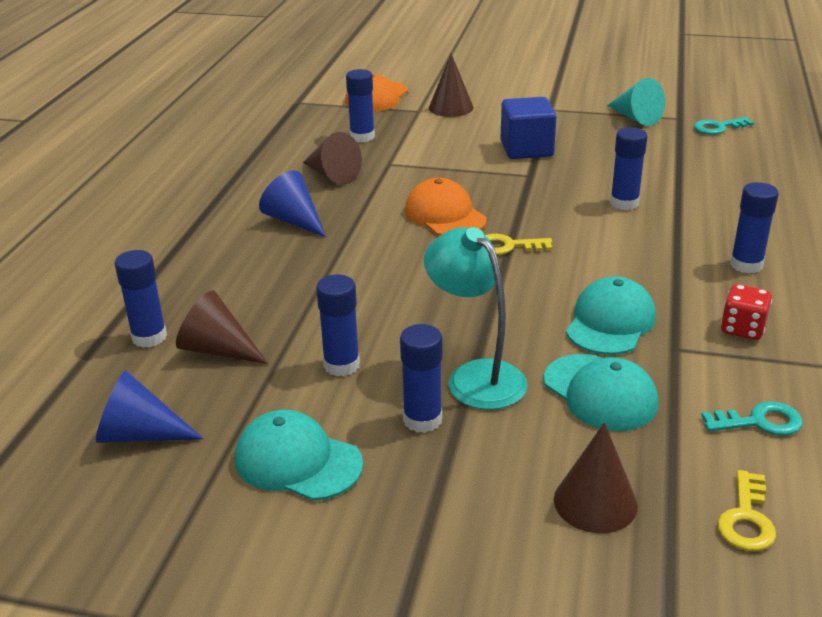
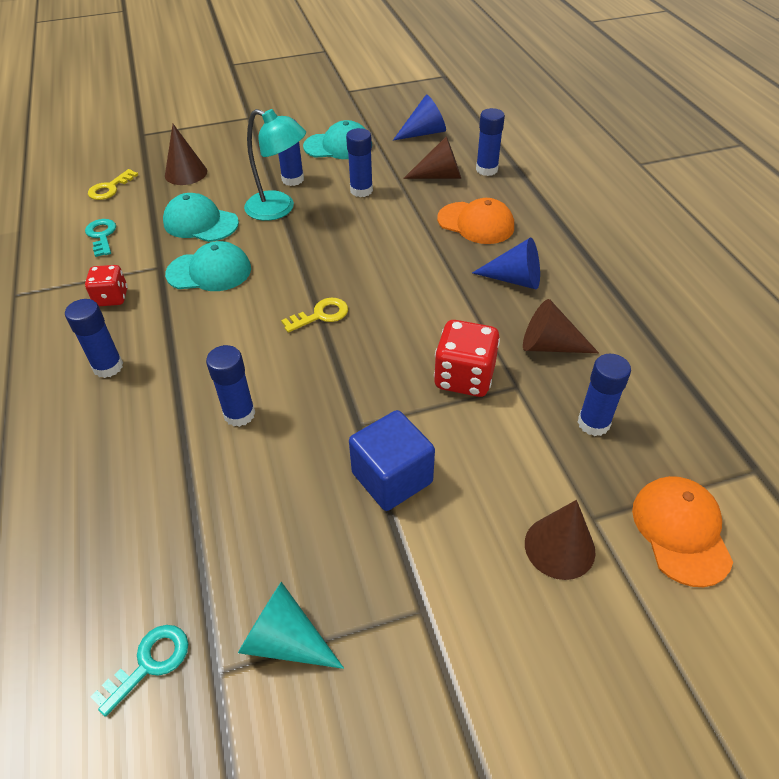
camera: 150 degrees right, 15 degrees up
orange cap [405,178,487,236] -> orange cap moved to [437,198,514,244]
turquoise cap [566,276,656,355] -> turquoise cap turned 90 degrees counterclockwise [165,241,251,291]
turquoise key [701,401,803,436] -> turquoise key turned 105 degrees clockwise [85,219,116,257]
yellow key [717,470,776,551] -> yellow key turned 135 degrees counterclockwise [88,169,138,200]
none -> red dice [434,320,500,397]

